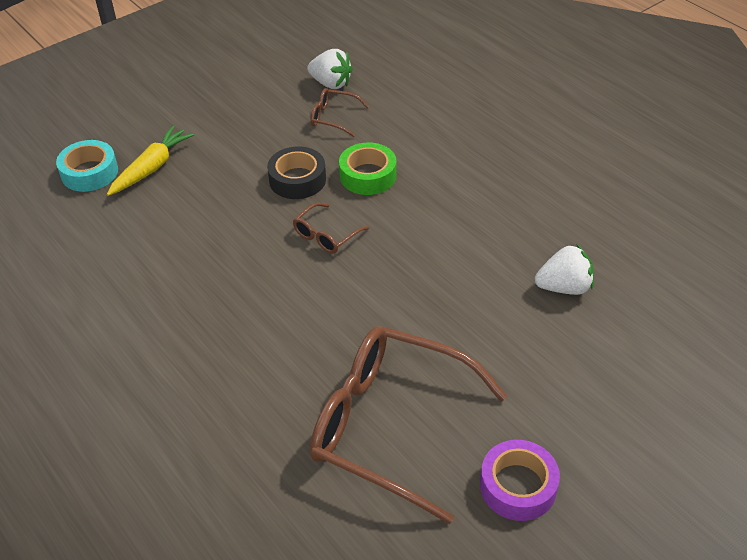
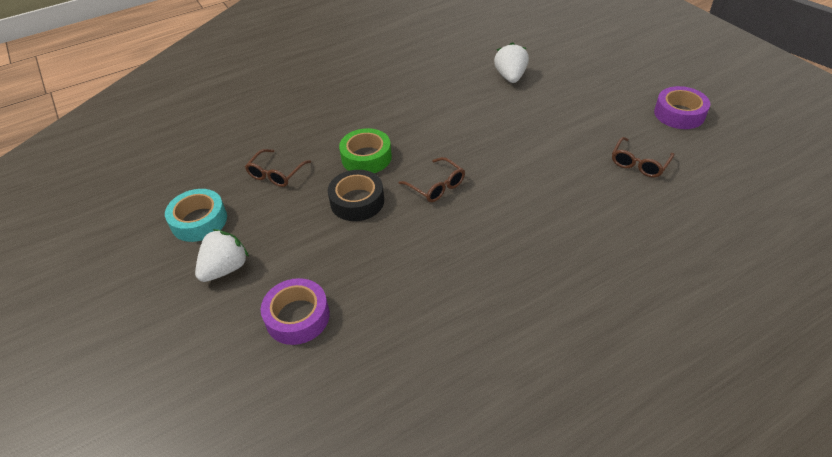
camera: 80 degrees left, 0 degrees up
turquoise tape [56,140,118,192] -> turquoise tape moved to [165,189,227,242]
yellow carrot [107,125,194,196] -> purple tape [261,278,330,345]
white strawberry [307,49,353,89] -> white strawberry moved to [195,229,249,282]
brown glasses [310,326,507,524] -> brown glasses [612,137,674,177], size x0.43

